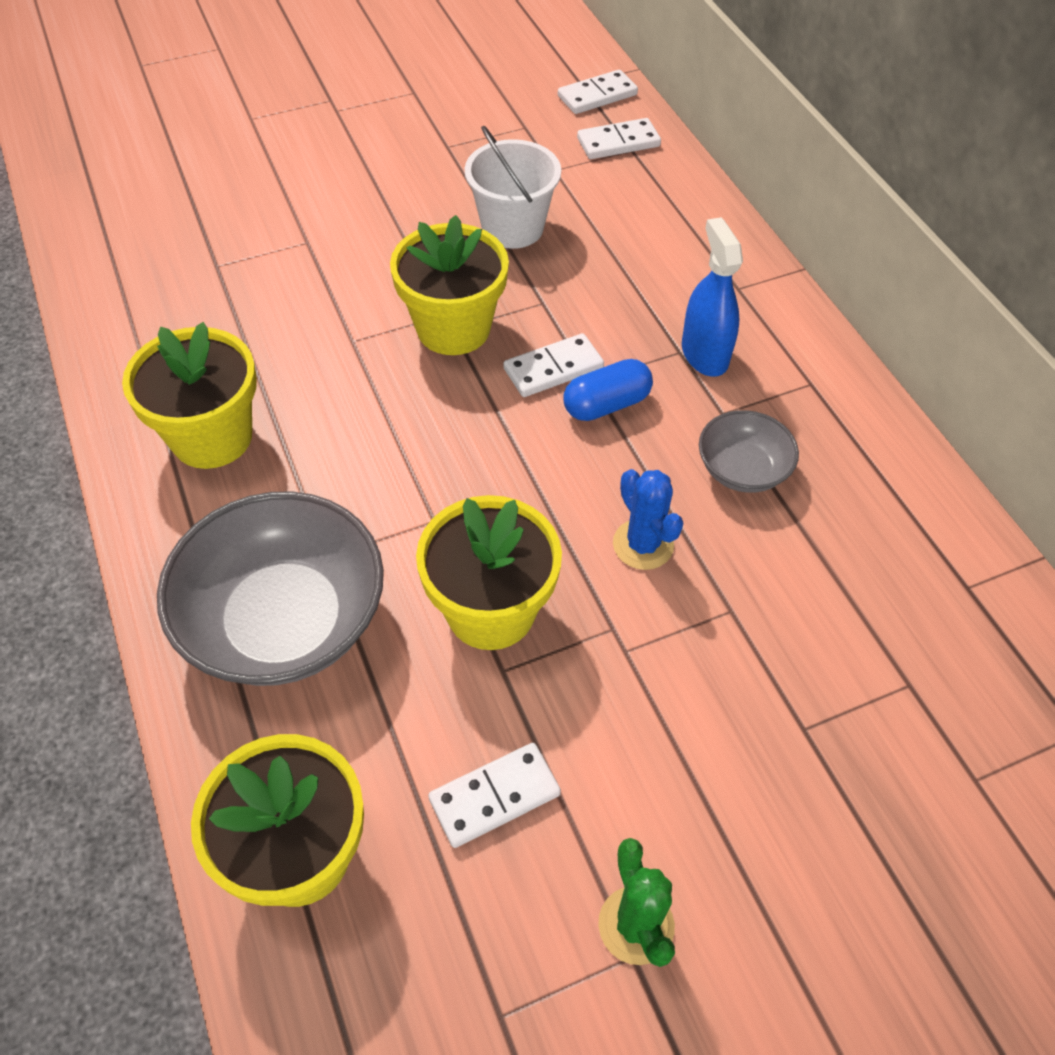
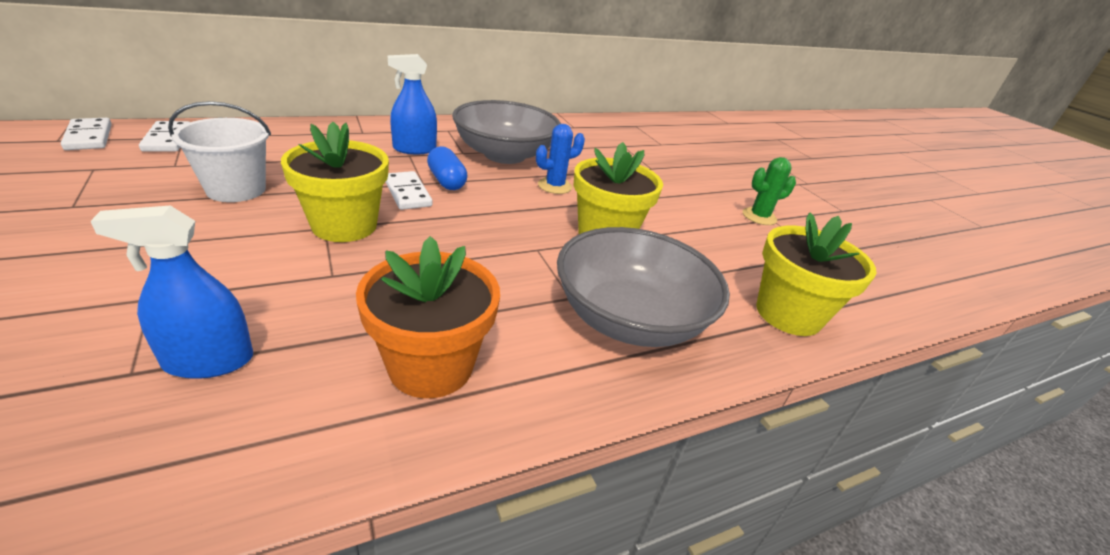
camera: 95 degrees left, 20 degrees down
yellow flower pot [122,322,257,469] -> orange flower pot [356,236,500,398]
white domino [428,743,561,848] -> none
grey bowl [699,410,799,493] -> grey bowl [452,100,561,164], size x1.96
none -> blue spray bottle [91,206,253,379]

